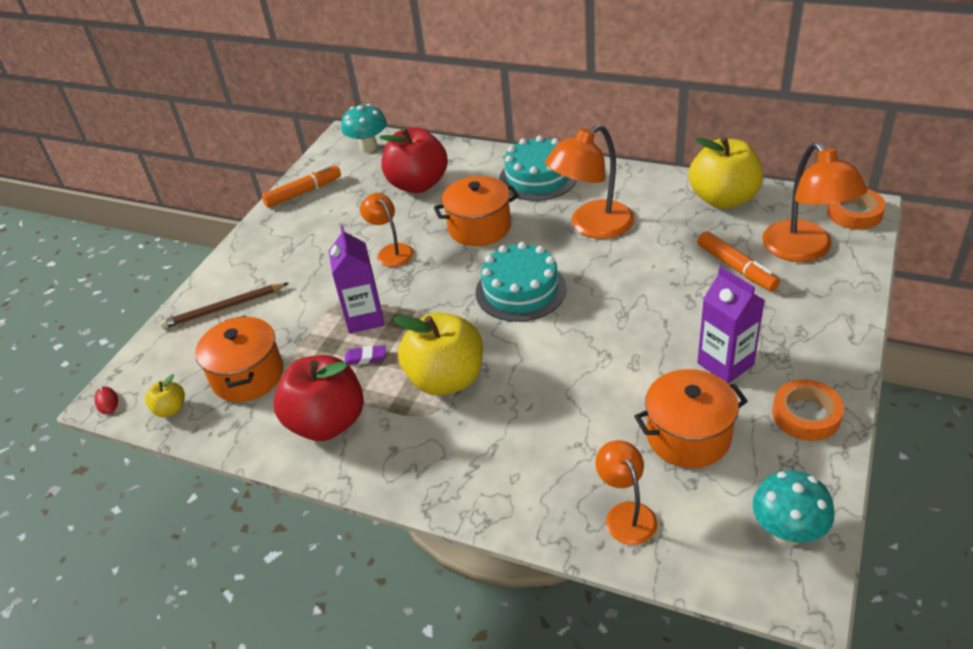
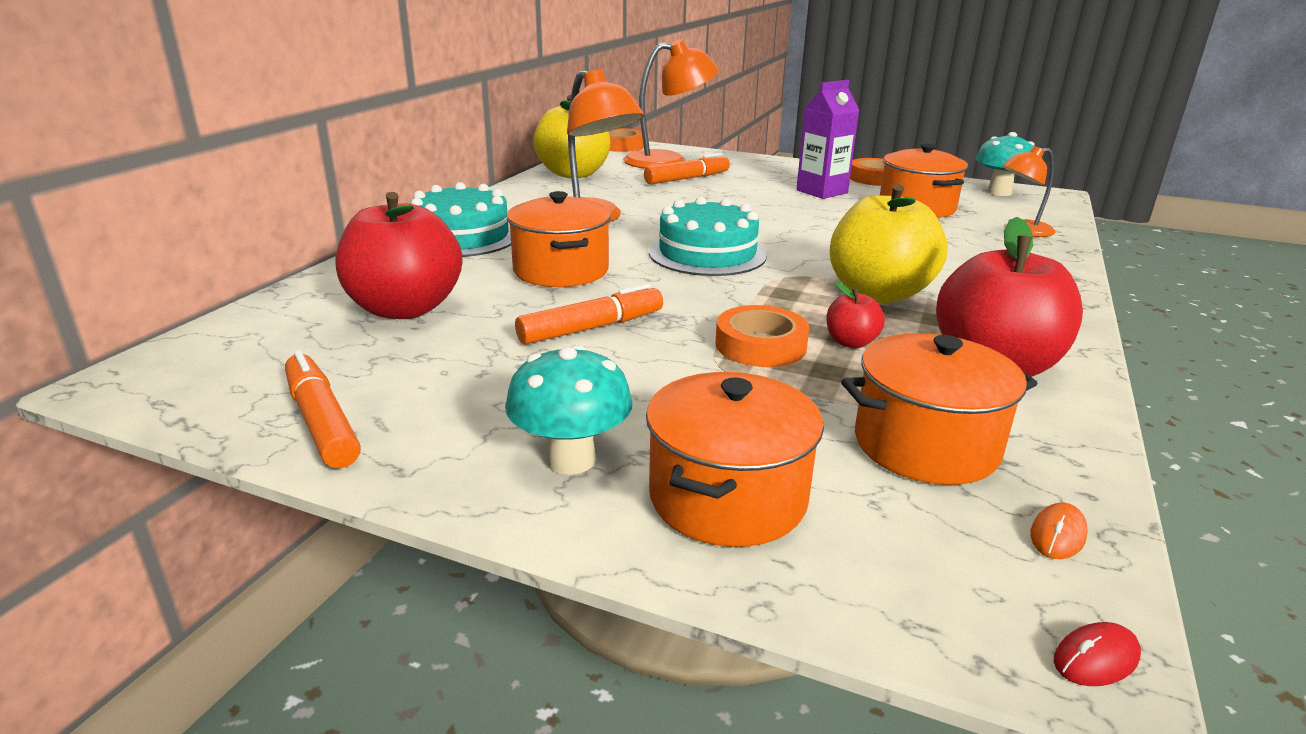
camera: 95 degrees left, 15 degrees down
yellow apple [145,374,185,417] -> orange mouse [1031,503,1088,559]
brown pencil [160,283,289,329] -> orange pot [646,372,824,547]
purple carton [329,226,384,333] -> orange tape [715,305,809,367]
turquoise mushroom [341,104,387,152] -> turquoise mushroom moved to [505,345,632,475]
purple eraser [345,345,386,365] -> red apple [826,282,885,348]
orange lamp [360,193,414,267] -> orange marker [515,284,663,345]

